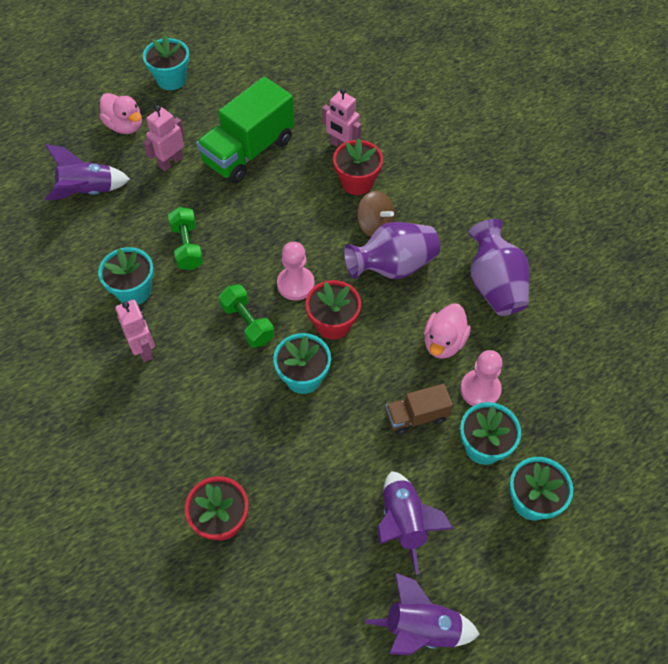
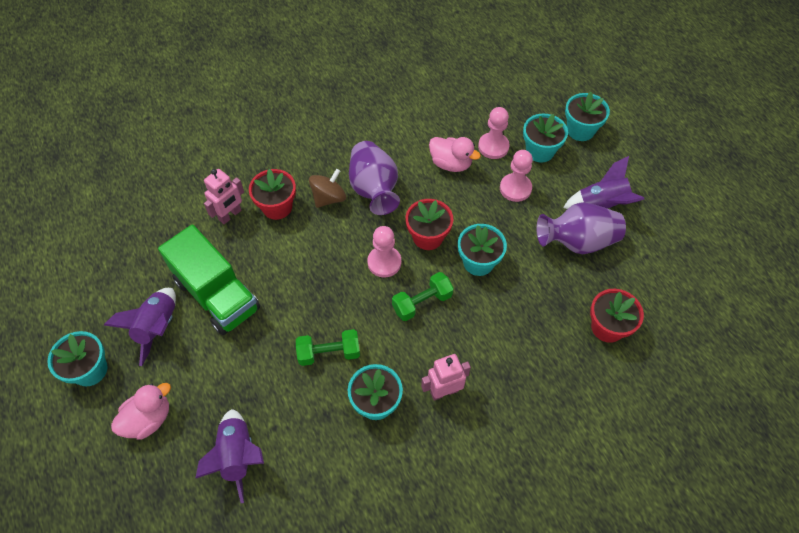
camera: 85 degrees left, 0 degrees up
pink robot [143,105,184,171] -> none
purple rocket [365,573,480,655] -> purple rocket moved to [104,288,176,366]
brown truck [386,384,453,435] -> pink pawn [500,150,533,202]
purple vase [468,219,529,316] -> purple vase moved to [536,202,626,254]

